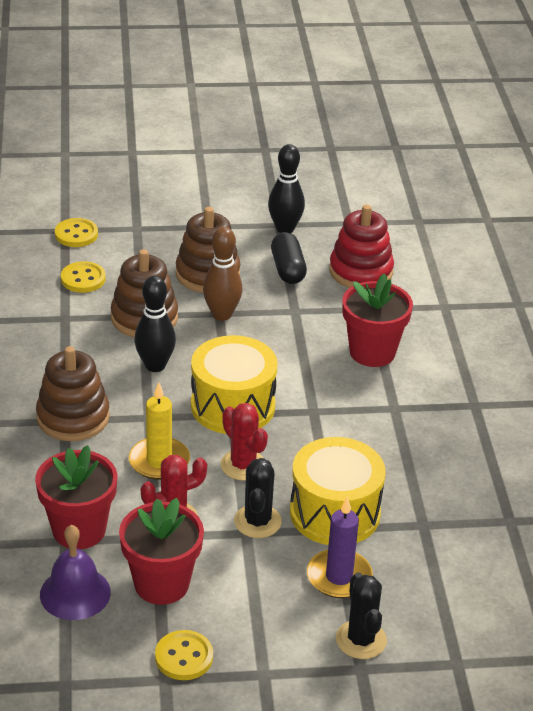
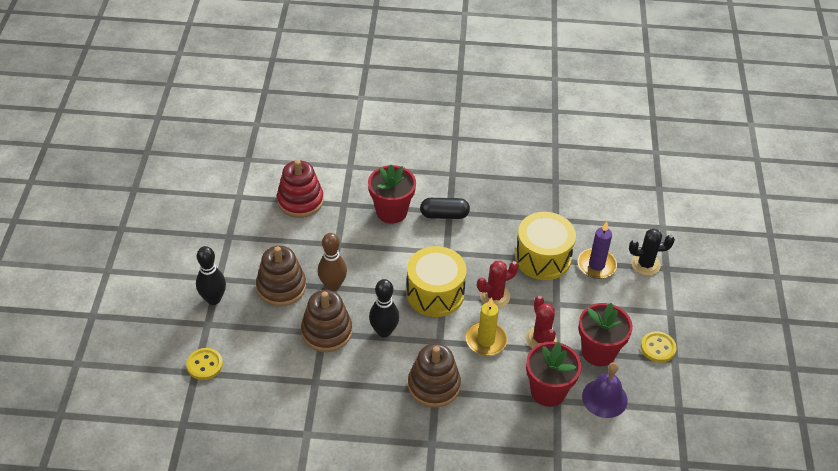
camera: 80 degrees left, 10 degrees up
yellow button [61,261,106,293] -> none
black cactus [234,458,282,538] -> none
black bowling pin [268,144,305,233] -> black bowling pin moved to [196,246,226,305]
black capsule [271,232,307,284] -> black capsule moved to [420,198,470,219]

